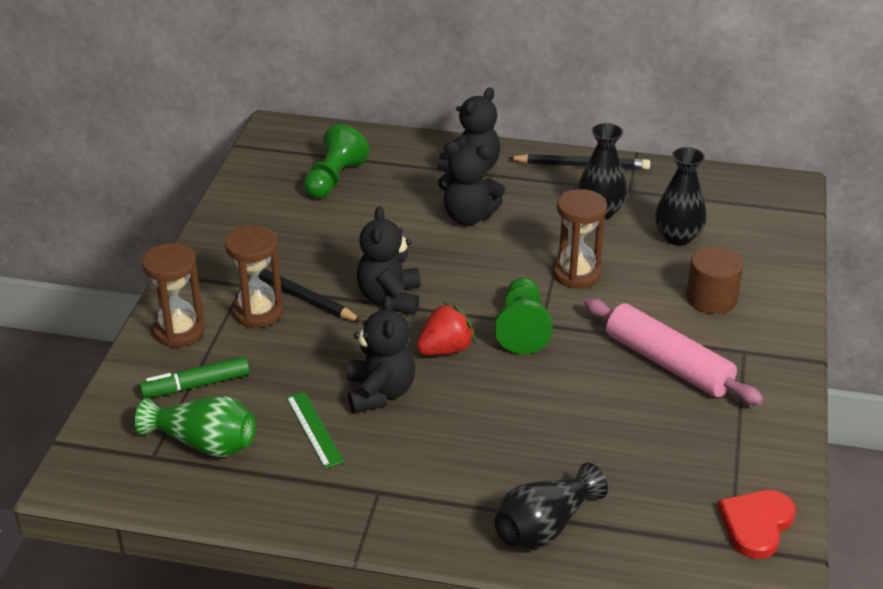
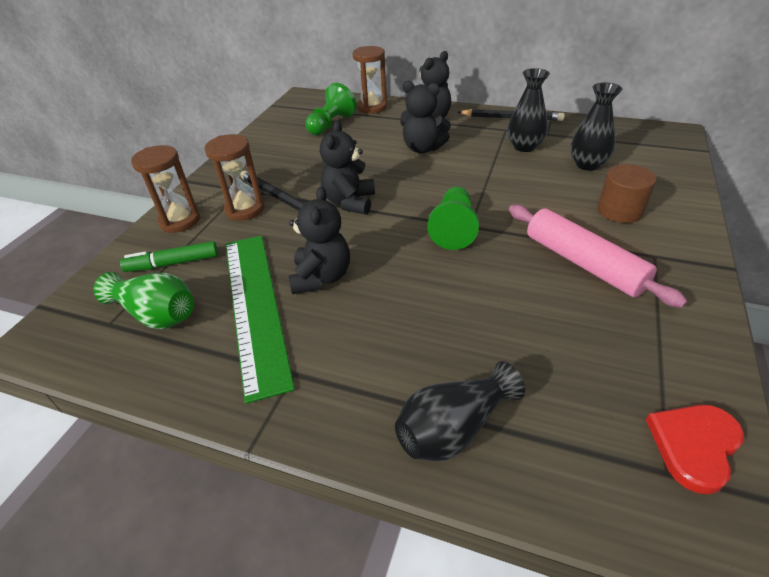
camera: 10 degrees right, 5 degrees up
green ruler [286,392,344,468] -> green ruler [226,236,295,404], size x2.27
red strawberry [417,302,475,356] -> none
brown hourglass [553,189,607,289] -> brown hourglass moved to [352,46,387,114]

